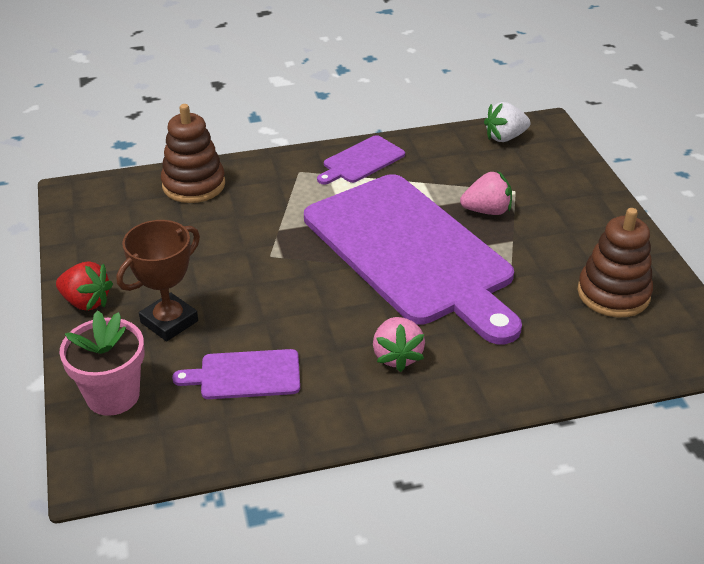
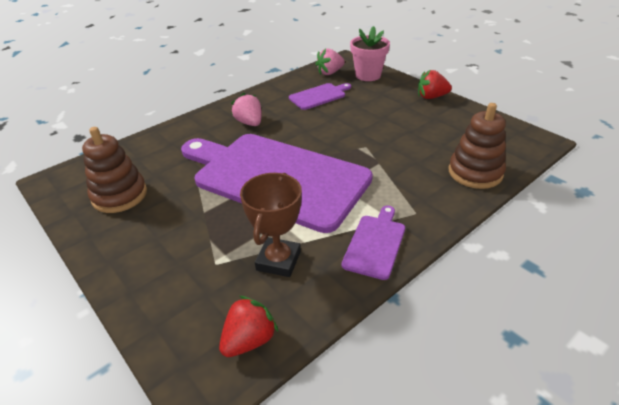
camera: 155 degrees right, 0 degrees up
brown trophy [117,220,200,341] -> brown trophy moved to [240,173,302,277]
pink strawberry [460,171,512,215] -> pink strawberry moved to [315,48,345,75]
white strawberry [484,102,530,142] -> red strawberry [219,296,278,357]

